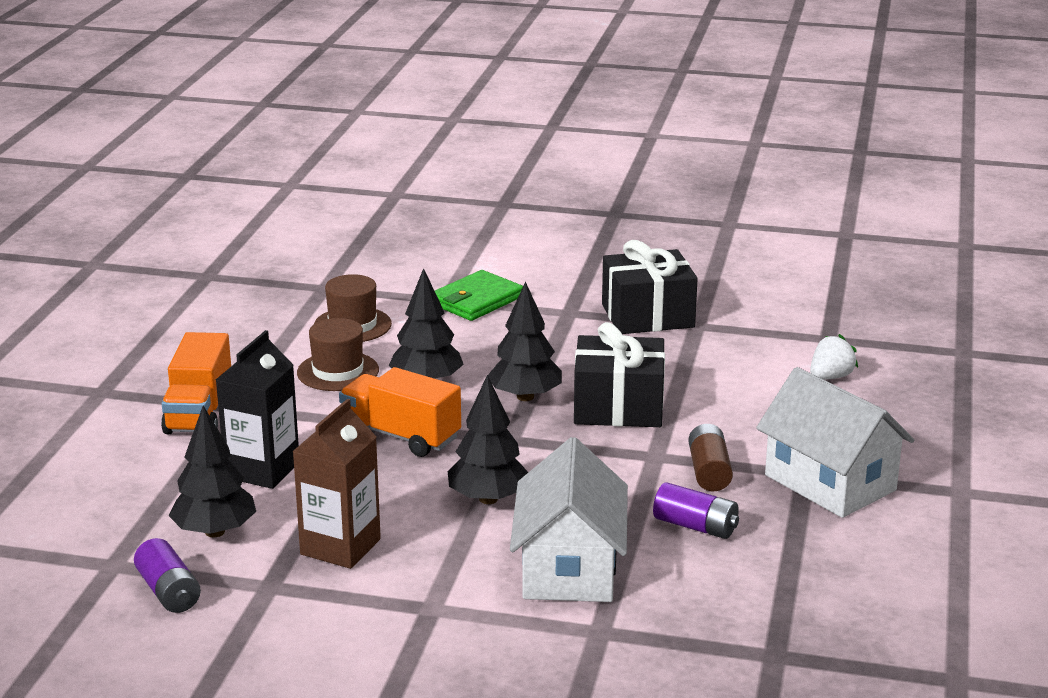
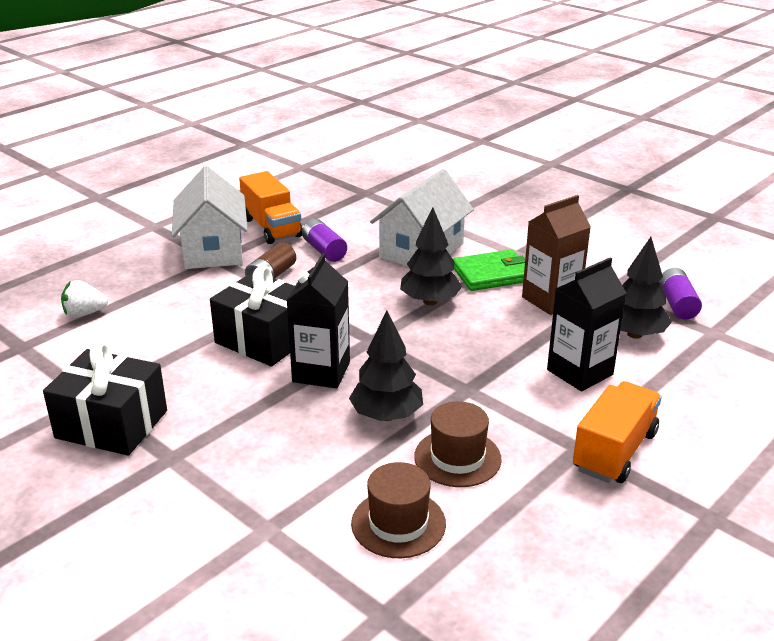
camera: 150 degrees left, 5 degrees up
orange truck [339,367,461,457] -> orange truck moved to [239,171,303,244]
green wallet [435,270,523,321] -> green wallet moved to [453,249,525,291]
black tree [488,281,562,401] -> black carton [287,253,350,388]

